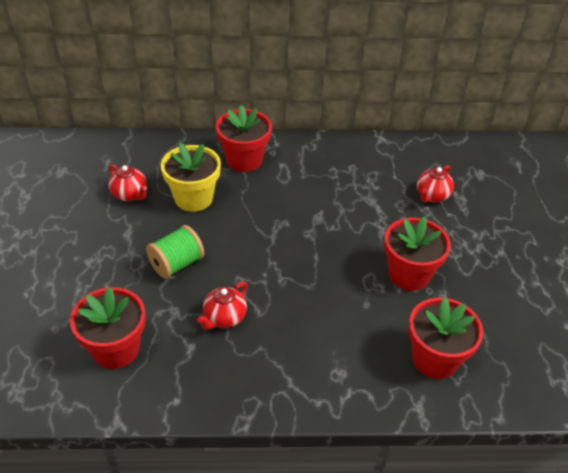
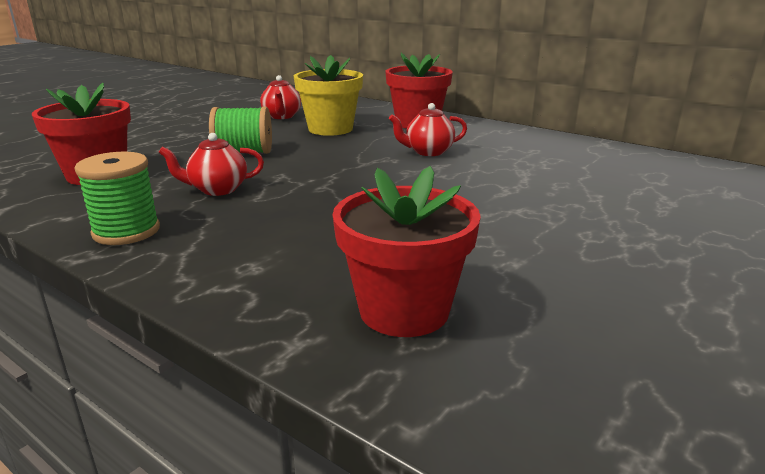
camera: 40 degrees right, 20 degrees down
red flower pot [384,216,451,291] -> none
red teapot [417,165,454,202] -> red teapot moved to [389,103,467,156]
none -> green spool [74,152,160,245]

